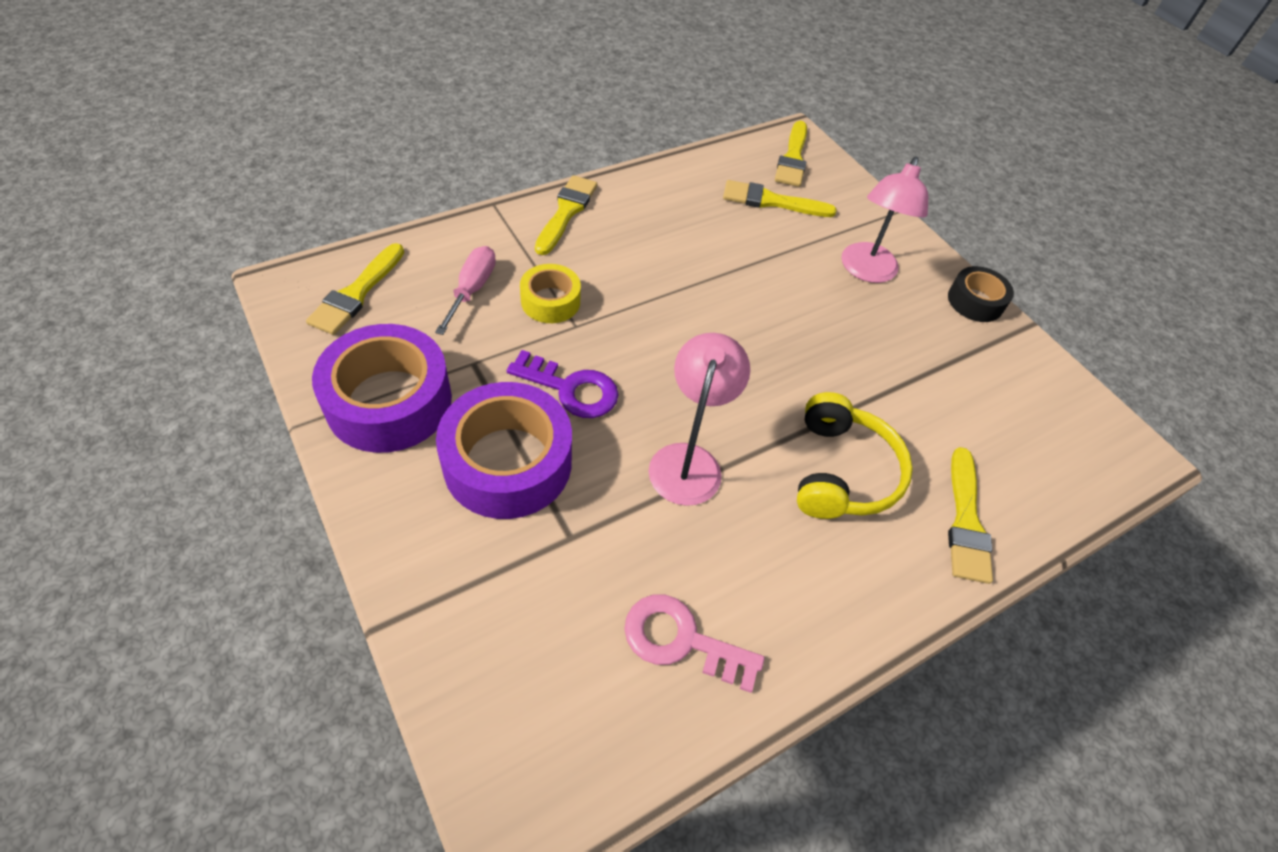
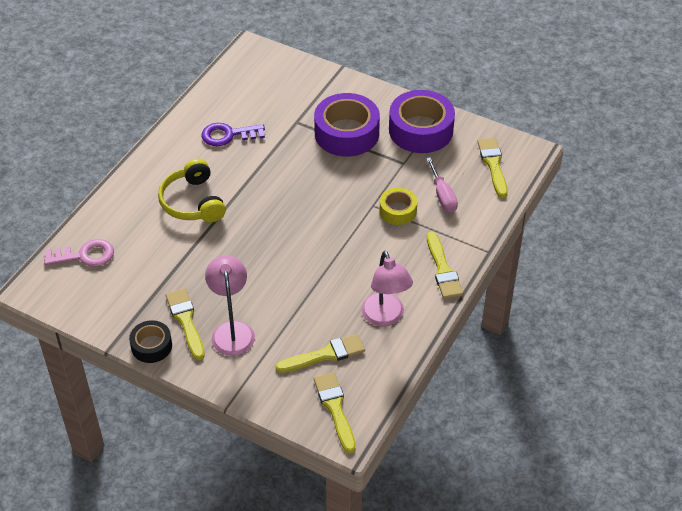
camera: 155 degrees right, 5 degrees down
purple key [507,350,619,418] -> purple key moved to [202,123,265,146]
pink key [624,595,764,693] -> pink key moved to [44,239,114,267]
pink lamp [649,333,750,506] -> pink lamp moved to [361,251,413,327]
yellow brush [948,447,993,584] -> yellow brush moved to [166,288,205,360]

